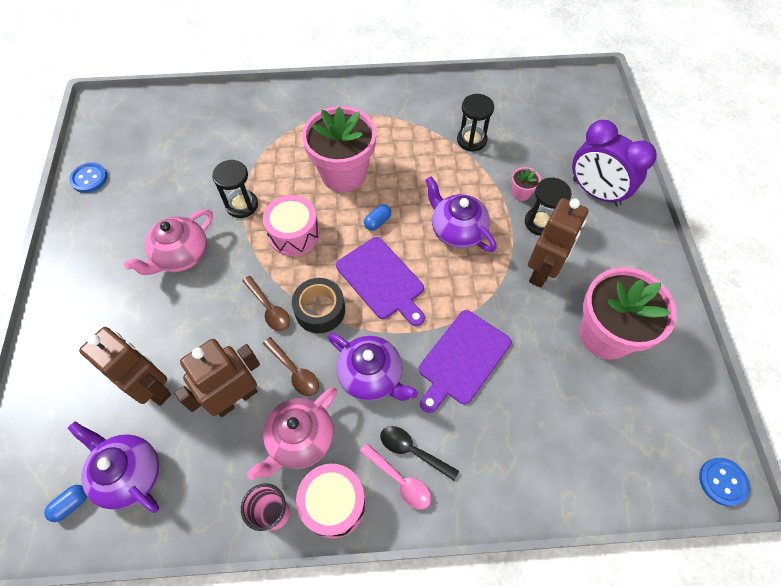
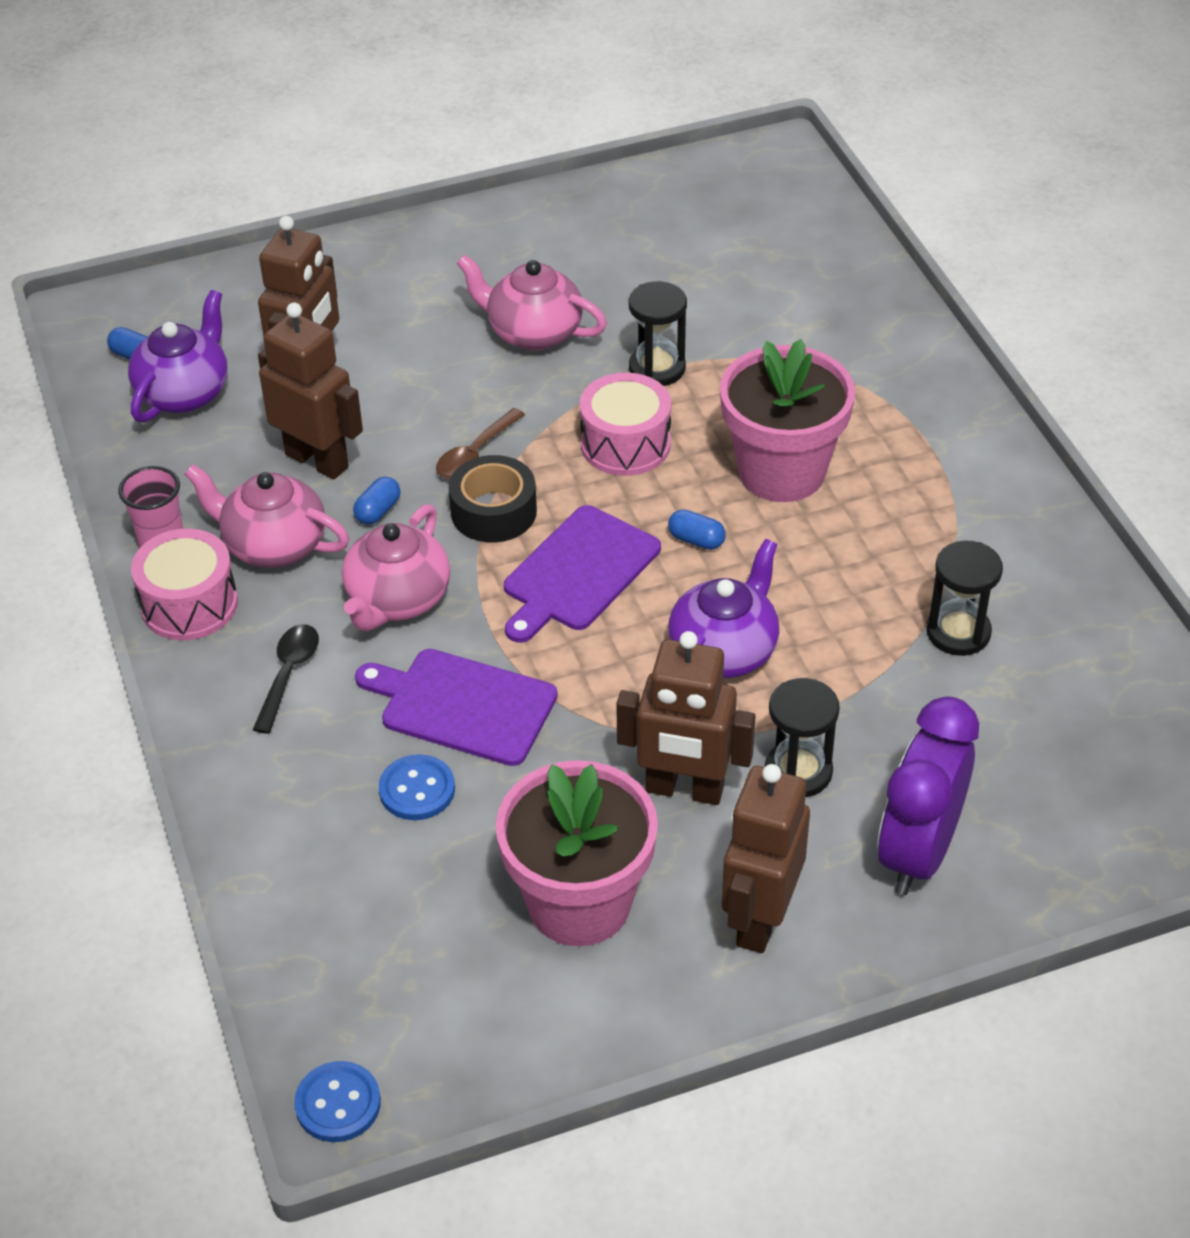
camera: 75 degrees right, 15 degrees down
blue button [69,162,107,193] -> blue button moved to [379,754,455,820]
brown spoon [263,337,319,396] -> blue capsule [353,477,401,525]
purple teapot [328,333,418,401] -> pink teapot [342,504,450,631]
pink spoon [359,443,432,510] -> none
pink flower pot [511,167,541,201] -> none
none -> brown robot [722,764,810,953]

